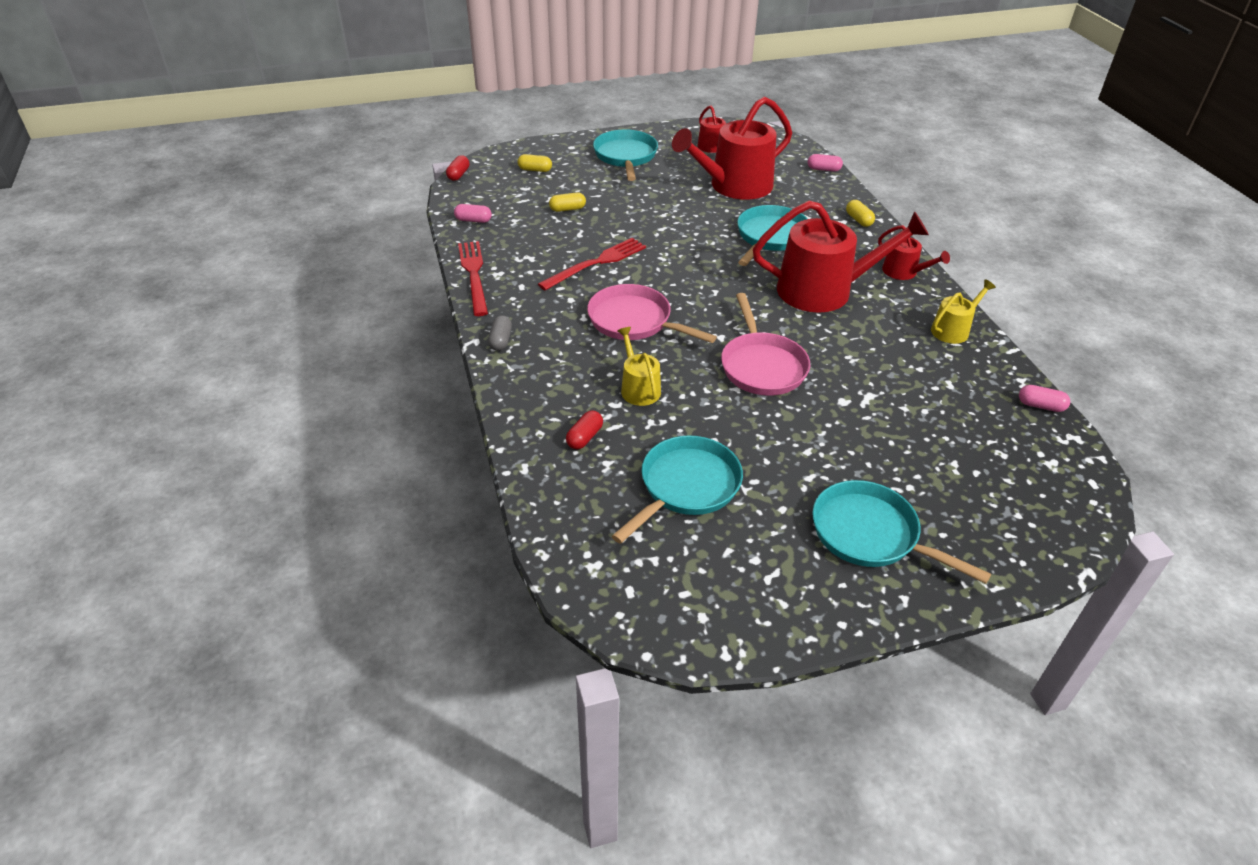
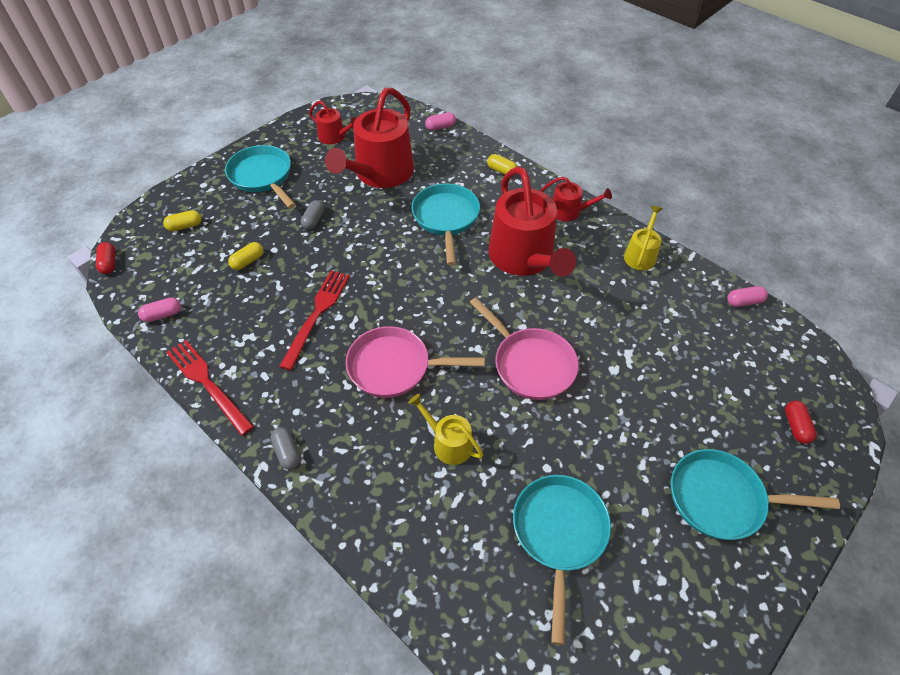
camera: 30 degrees left, 10 degrees up
red capsule [566,410,603,449] -> red capsule moved to [785,400,816,444]
red watering can [753,201,929,313] -> red watering can turned 105 degrees clockwise [489,167,576,277]
none -> grey capsule [301,200,324,230]

